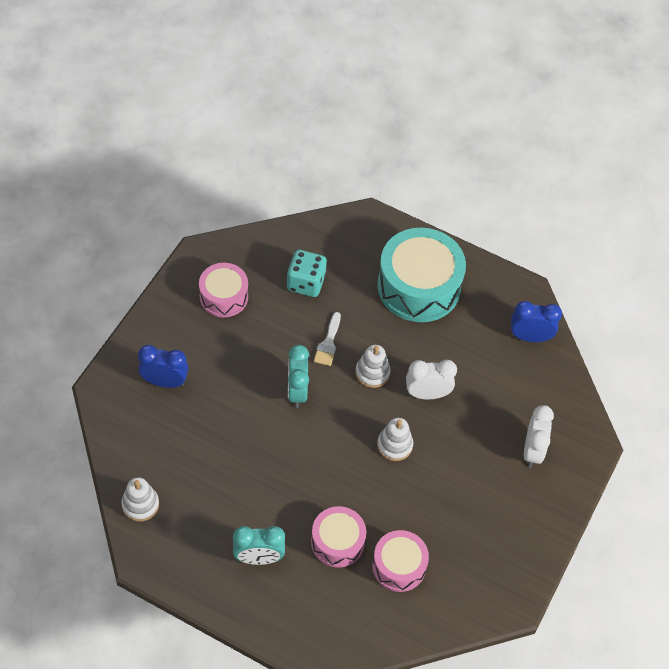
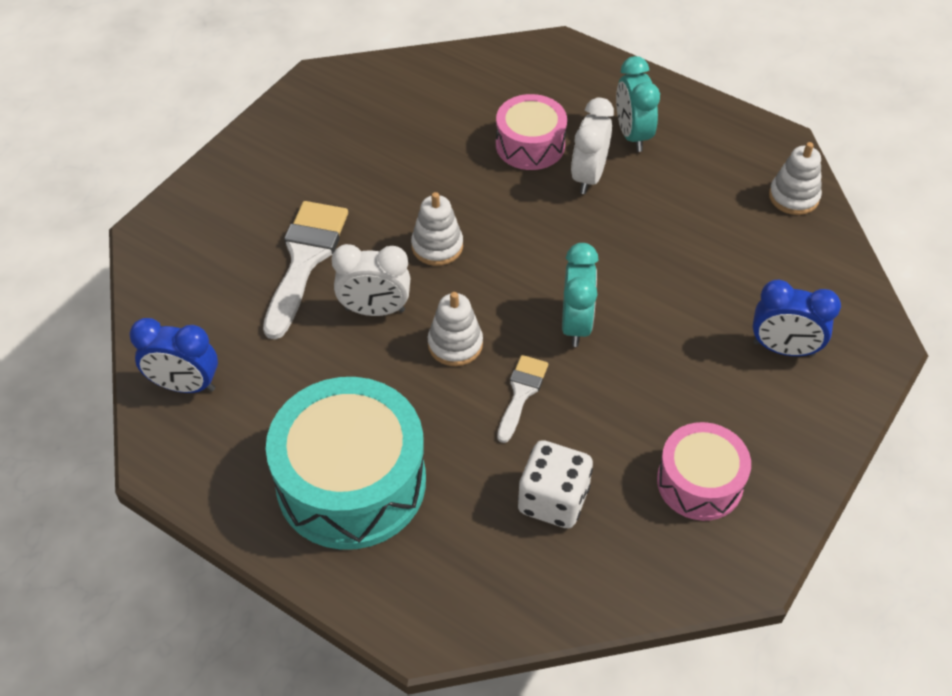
camera: 170 degrees left, 5 degrees down
turquoise clock [233,526,285,565] -> turquoise clock turned 105 degrees counterclockwise [616,56,660,152]
turquoise dice [287,250,327,297] -> white dice [518,440,593,528]
pink drum [372,530,429,592] -> none
white clock [524,405,554,468] -> white clock moved to [571,98,614,194]
none -> white brush [263,201,348,339]

